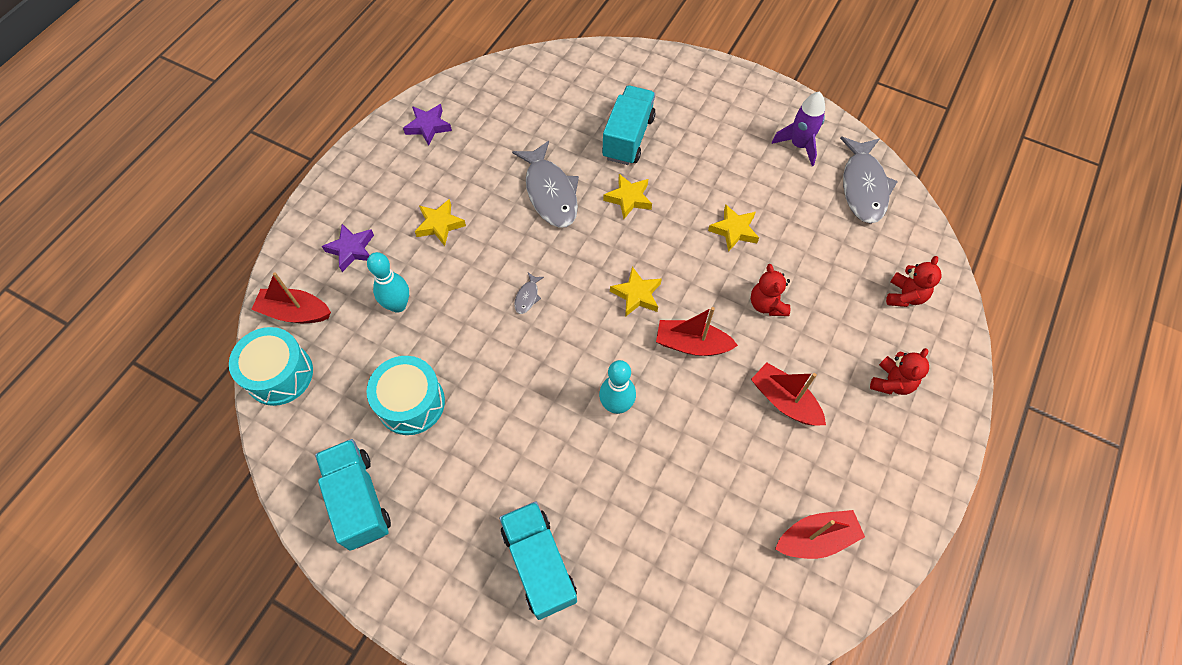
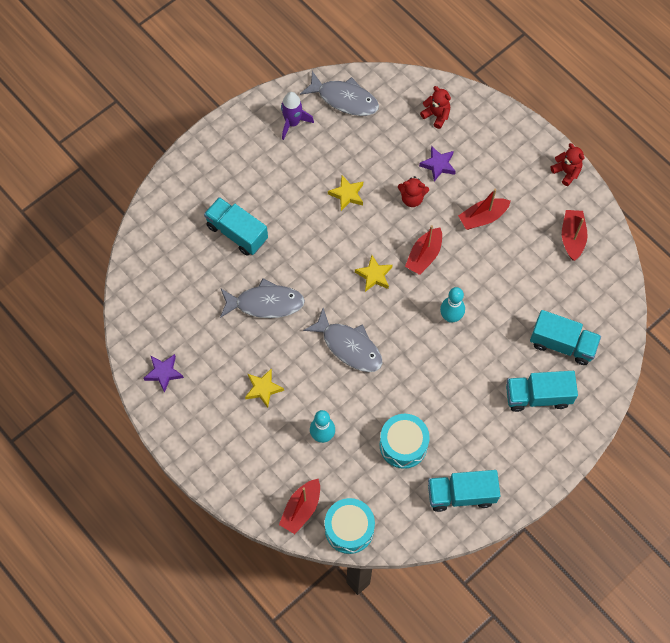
camera: 70 degrees left, 5 degrees up
purple star [322,224,374,272] -> purple star moved to [419,146,456,182]
grey fish [514,273,544,314] -> grey fish [303,308,382,372], size x2.40
yellow star [603,174,652,219] -> none
red teddy bear [870,348,929,395] -> red teddy bear moved to [551,143,584,186]
none -> turquoise truck [530,310,601,365]

